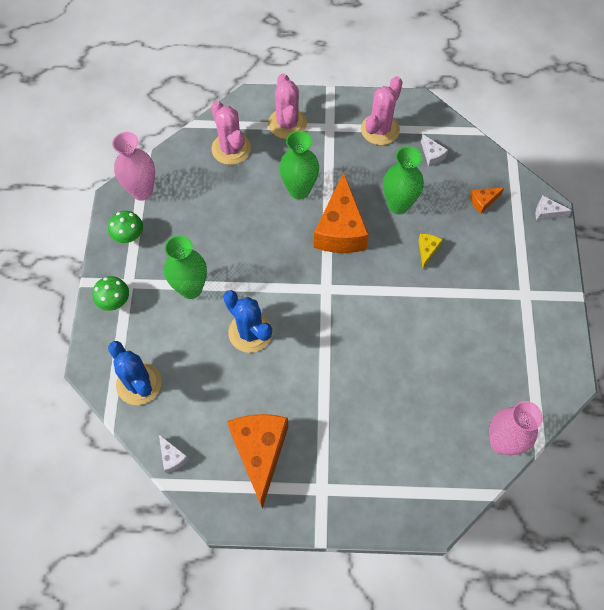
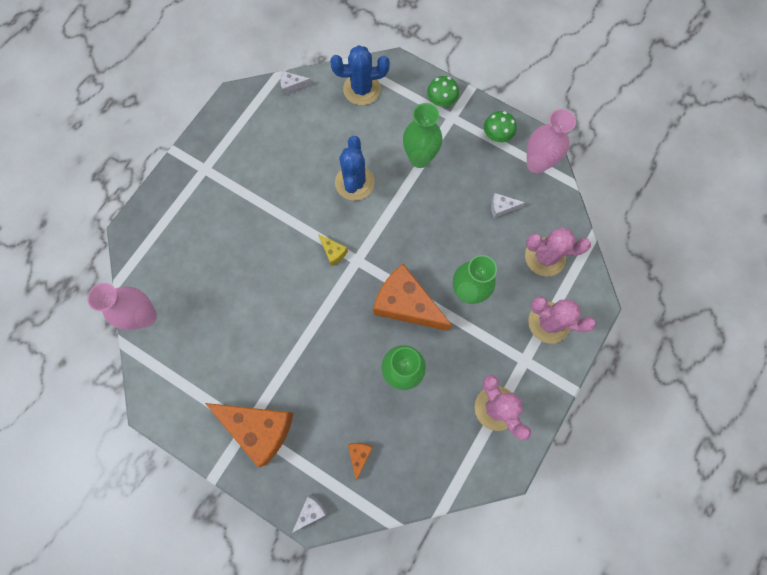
camera: 120 degrees right, 10 degrees up
blue cactus [223,290,272,353] -> blue cactus turned 75 degrees counterclockwise [335,136,374,201]
orange cheese [227,414,288,509] -> orange cheese moved to [205,403,293,468]
yellow cheese [418,234,443,268] -> yellow cheese moved to [318,234,348,266]
white cheese [421,134,448,167] -> white cheese moved to [491,193,525,218]

